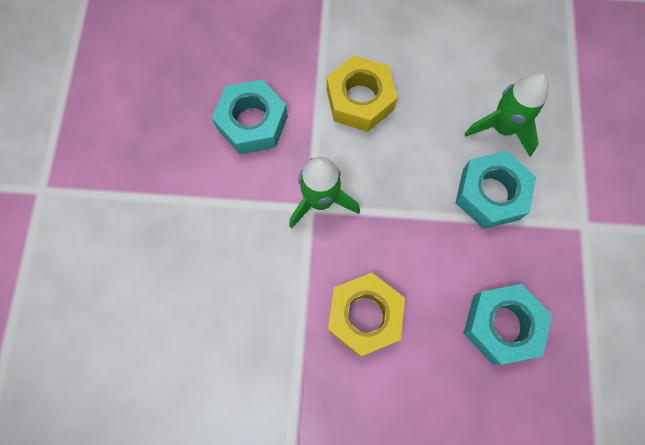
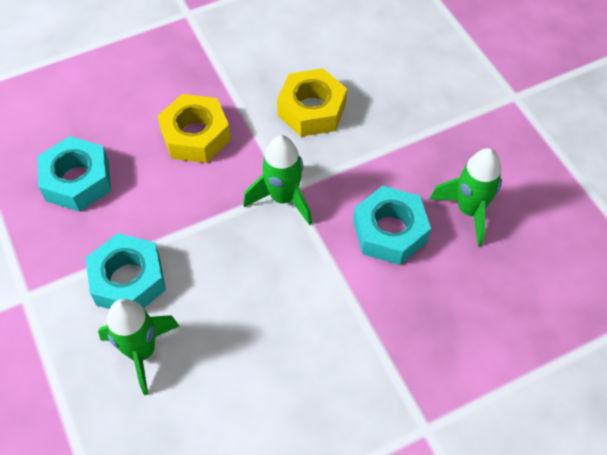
camera: 150 degrees right, 15 degrees down
yellow nut [327,56,398,132] -> yellow nut moved to [277,68,347,137]
none -> green rocket [430,148,502,246]

